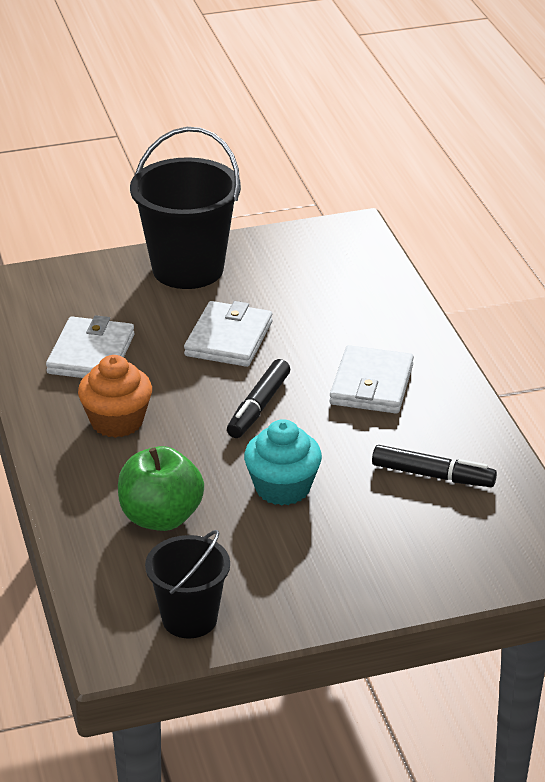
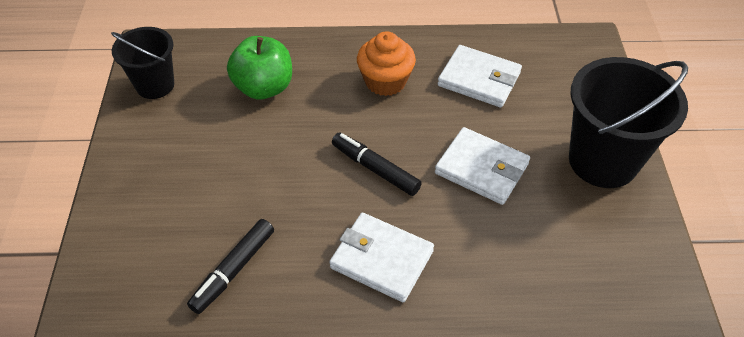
camera: 105 degrees right, 15 degrees up
turquoise cupcake [244,419,322,506] -> none

